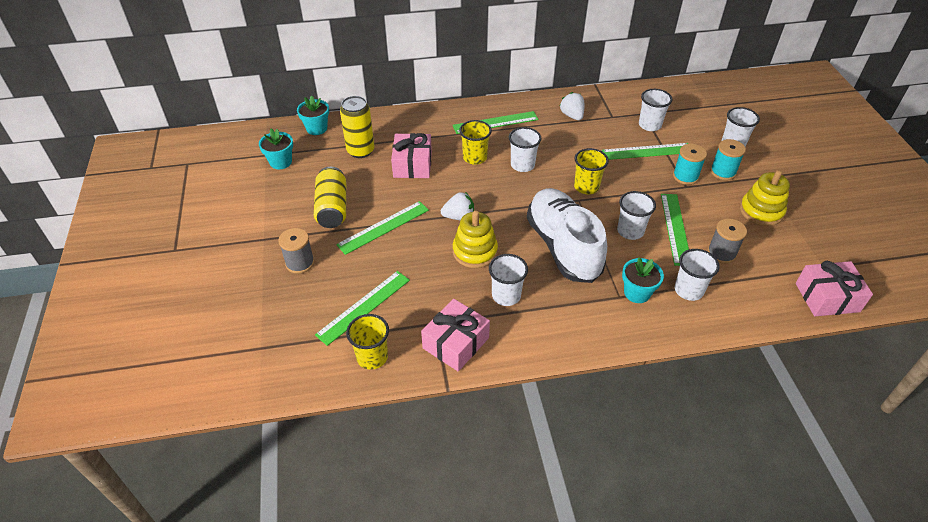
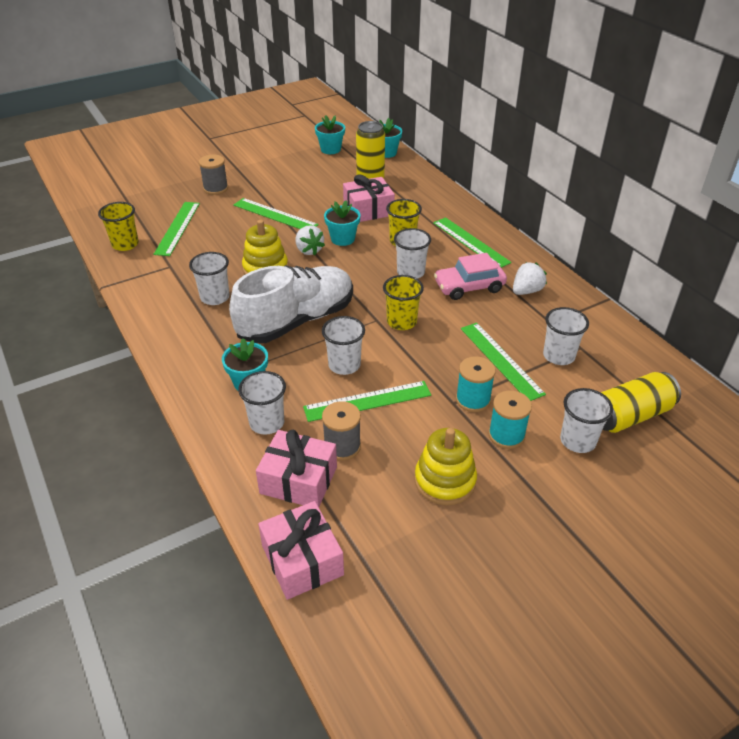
camera: 70 degrees right, 5 degrees down
yellow can [314,167,346,228] -> yellow can moved to [601,372,681,433]
green ruler [315,271,410,346] -> green ruler turned 75 degrees clockwise [153,202,200,256]
pink gift [421,299,490,371] -> pink gift moved to [256,430,337,507]
none -> turquoise flower pot [324,200,360,246]
none -> pink car [434,253,507,300]

